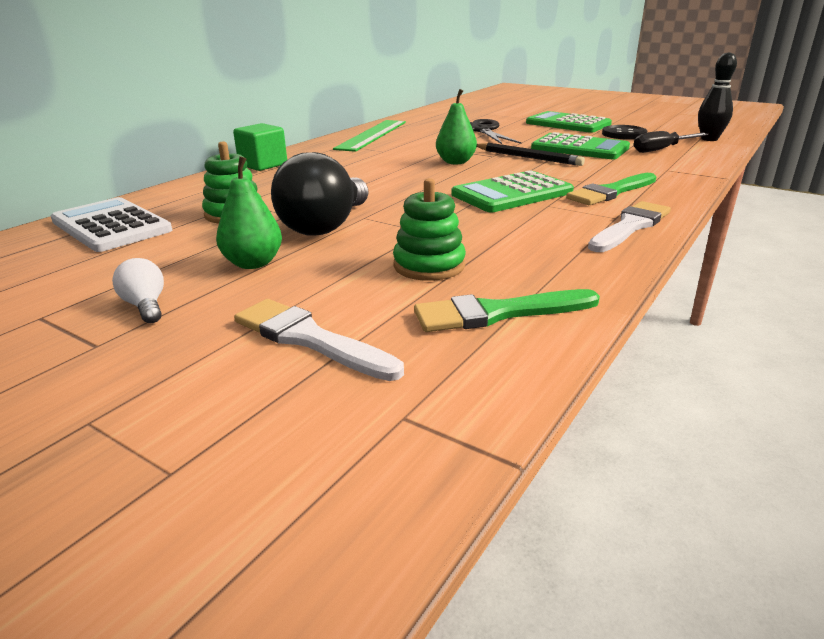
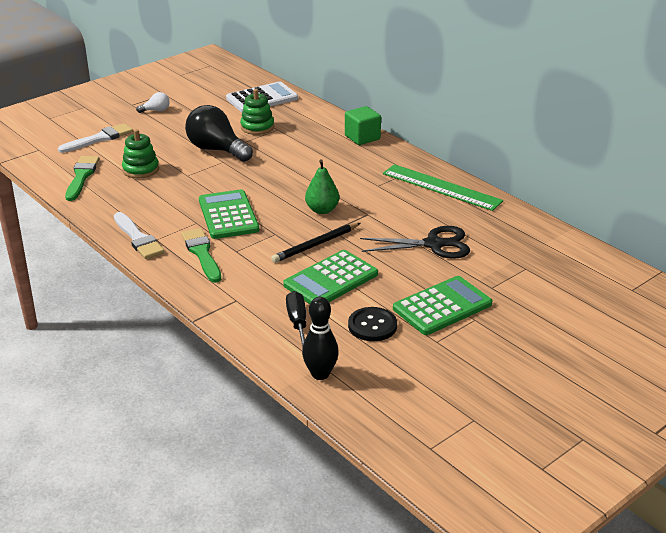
camera: 105 degrees right, 5 degrees up
green pear [216,156,282,269] -> none

